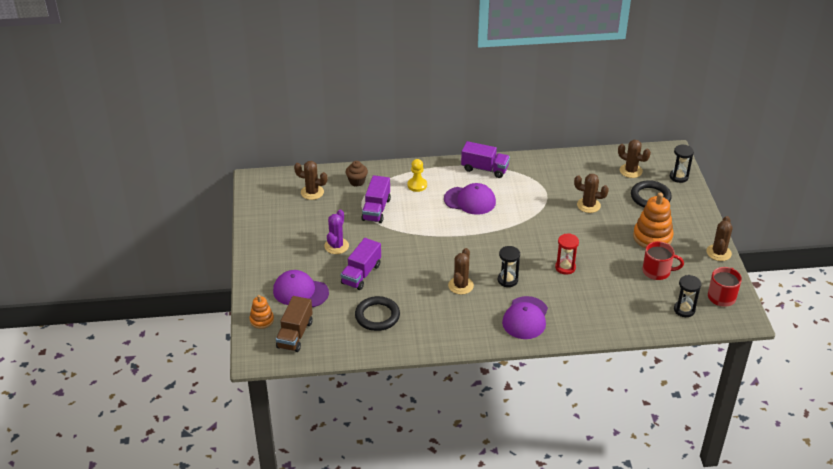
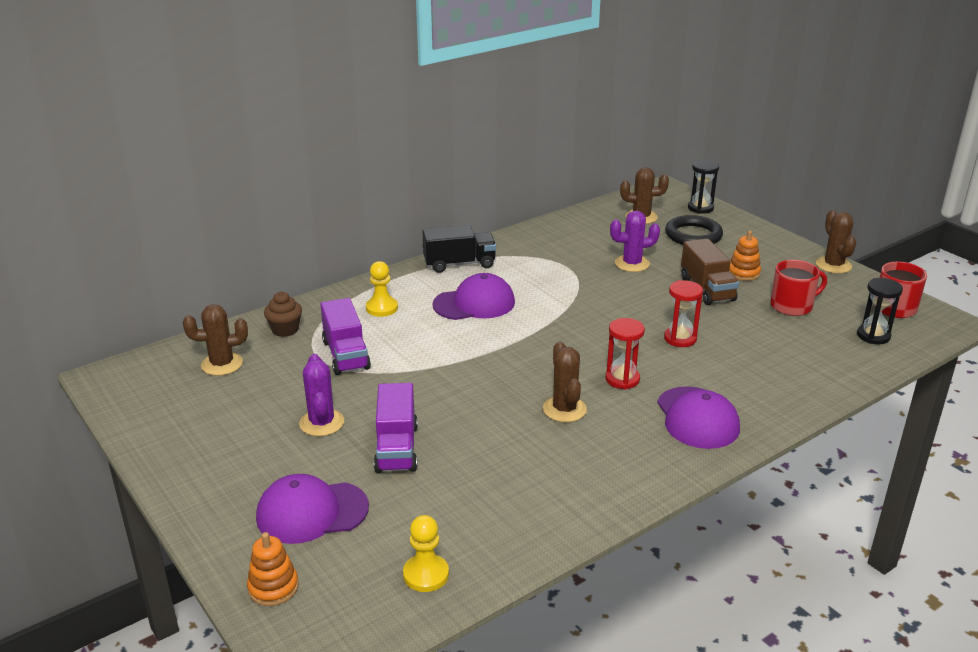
camera: 30 degrees left, 10 degrees down
brown truck [276,296,313,352] -> brown truck moved to [681,239,739,305]
black ring [355,296,400,331] -> none
purple truck [461,141,510,178] -> black truck [422,225,496,273]
black hourglass [498,246,520,287] -> red hourglass [605,318,645,389]
brown cactus [574,174,609,213] -> purple cactus [610,210,660,272]
orange stacking toy [633,193,674,248] -> orange stacking toy [729,230,761,281], size x0.57
none -> yellow pawn [403,515,449,592]

